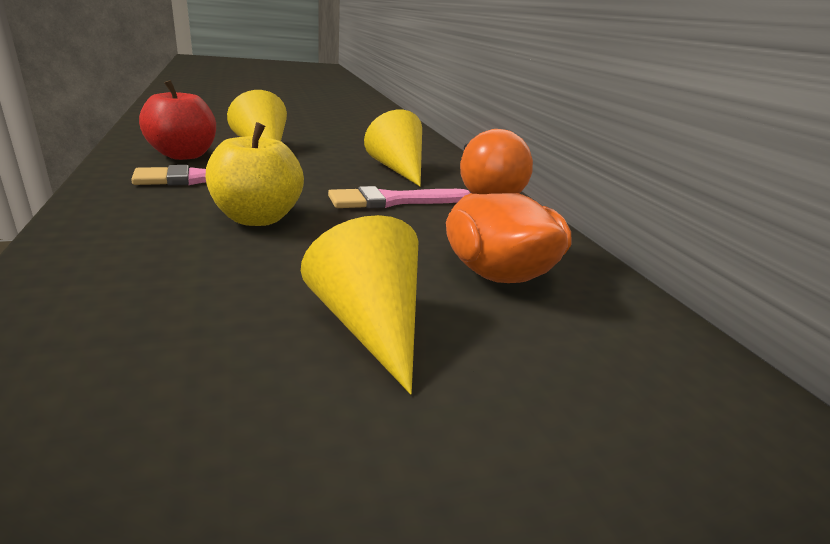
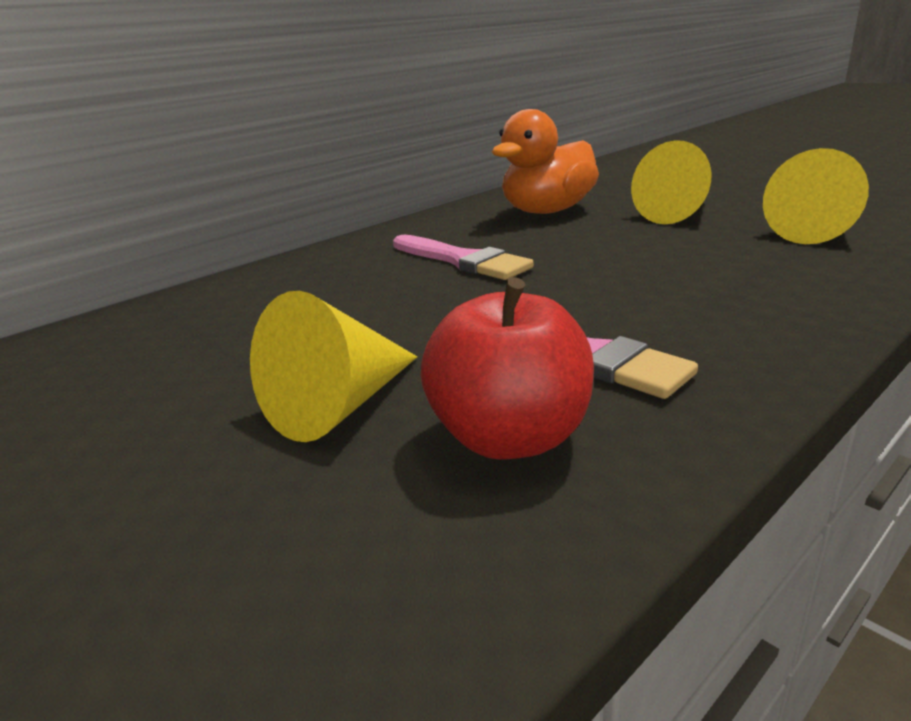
camera: 110 degrees left, 0 degrees up
yellow apple [206,122,304,226] -> none
yellow cone [364,109,422,187] -> yellow cone moved to [763,148,869,244]

